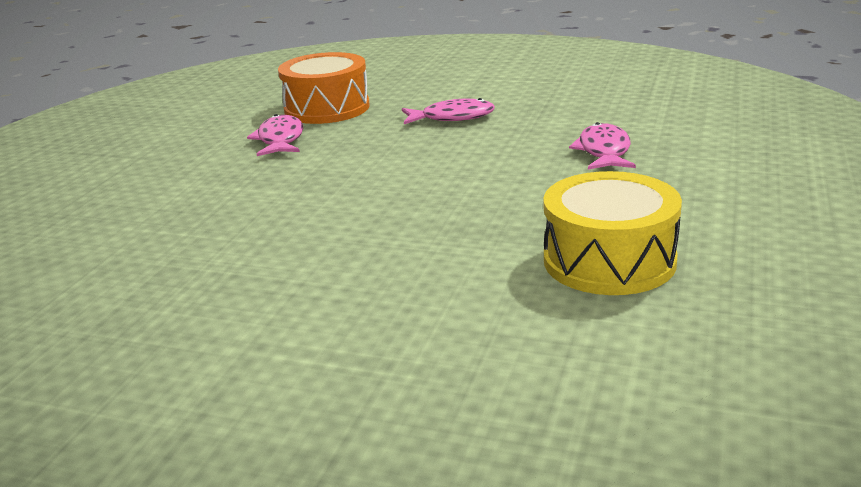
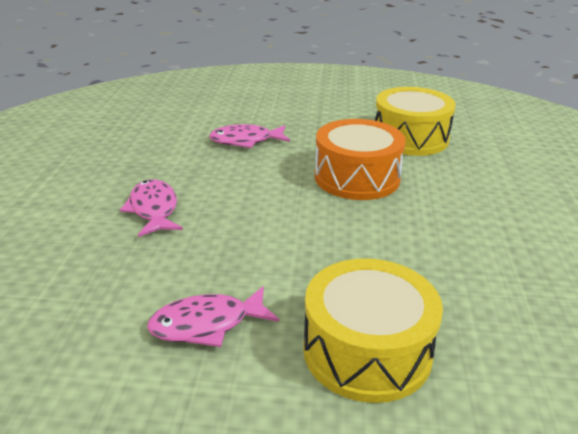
camera: 105 degrees left, 5 degrees up
orange drum [278,52,370,124] -> orange drum moved to [315,119,406,200]
none -> yellow drum [303,258,443,403]

